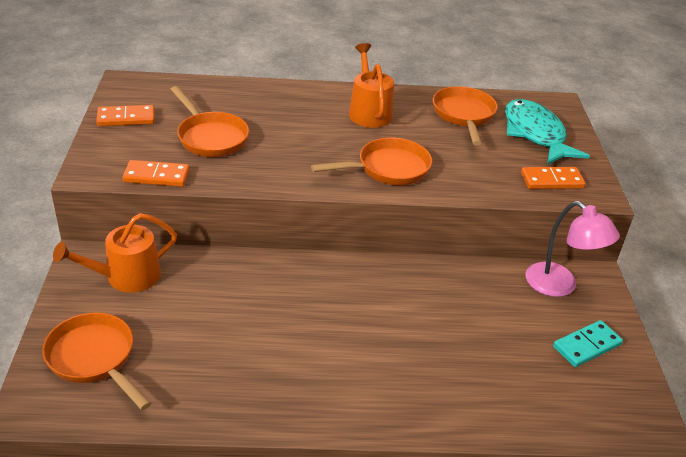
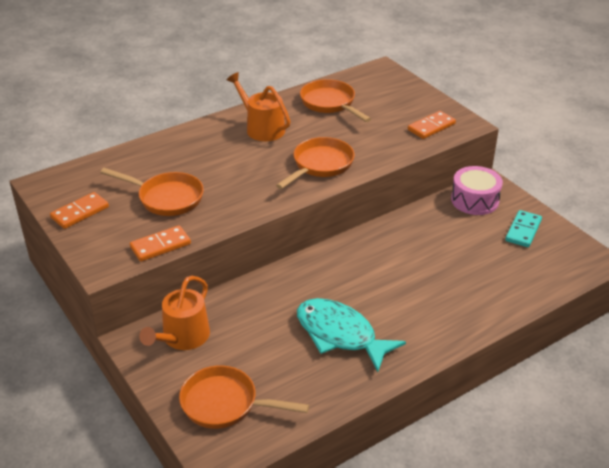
camera: 30 degrees left, 0 degrees up
turquoise fish [505,99,590,165] -> turquoise fish moved to [297,298,406,372]
pink lamp [526,201,620,297] -> pink drum [451,166,503,215]

